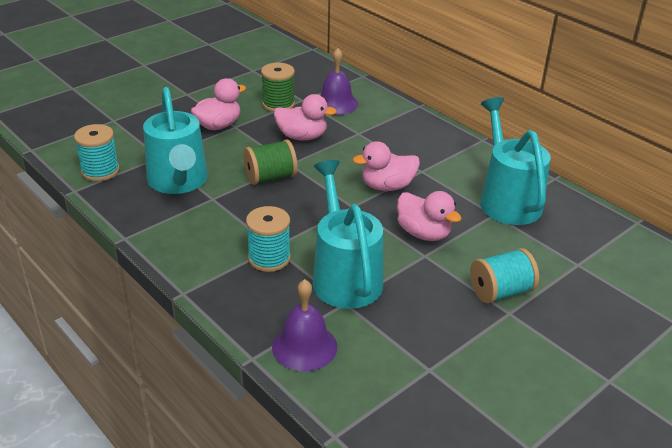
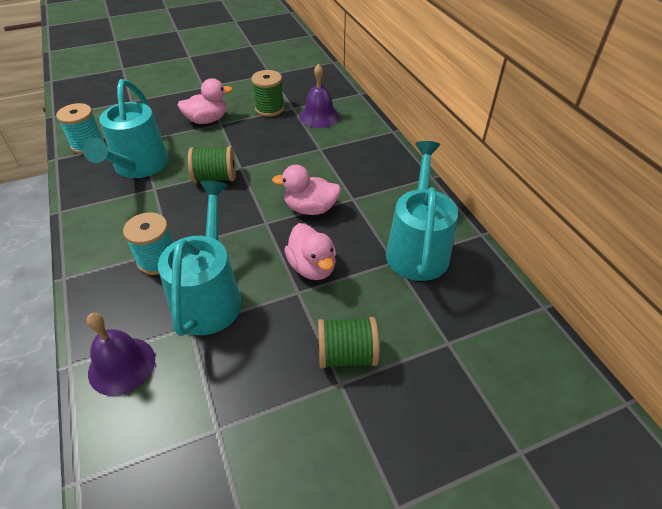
camera: 20 degrees right, 10 degrees up
pink duck [274,94,337,141] -> none
turquoise spool [470,248,539,303] -> green spool [318,317,379,368]

